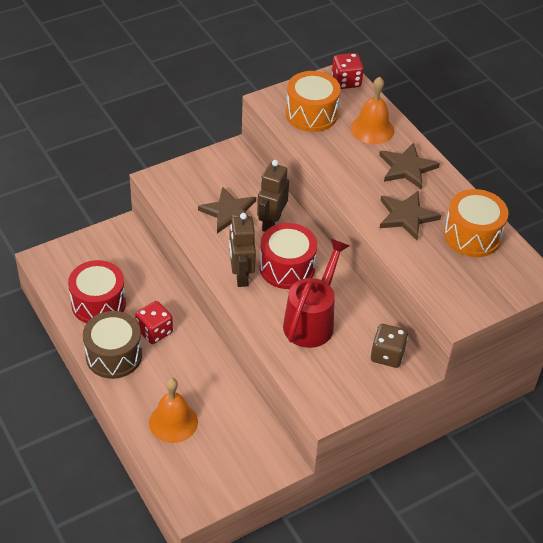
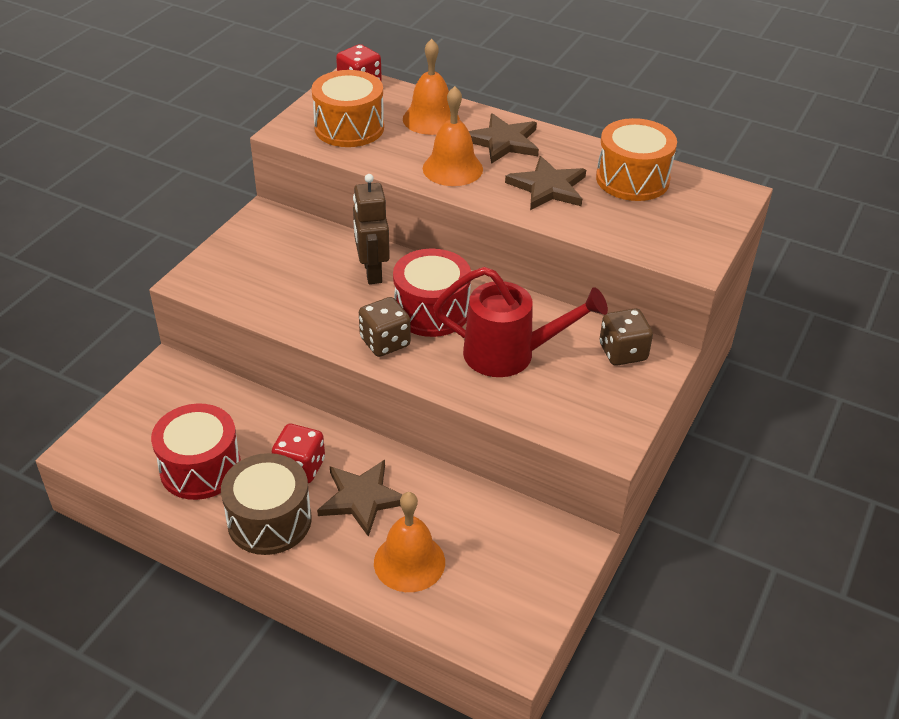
camera: 30 degrees left, 5 degrees down
brown star [198,187,256,233] -> brown star moved to [317,460,403,537]
brown robot [229,213,256,287] -> brown dice [359,297,411,357]
red watering can [283,238,349,348] -> red watering can turned 105 degrees clockwise [433,267,608,377]
none -> orange bell [423,86,483,186]

